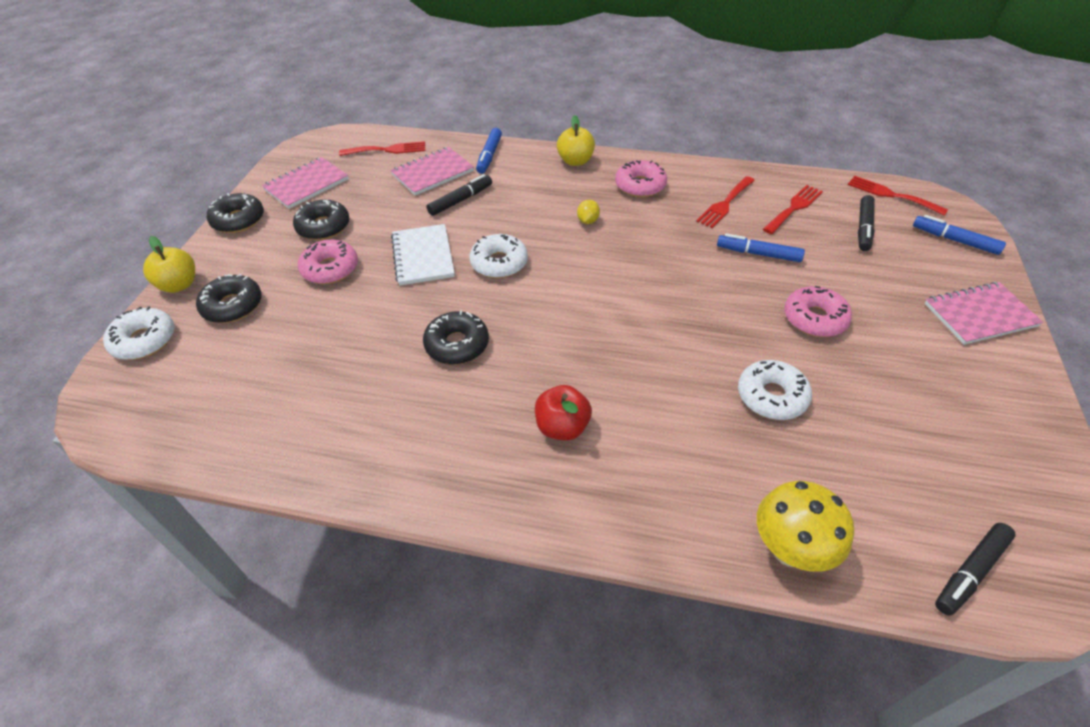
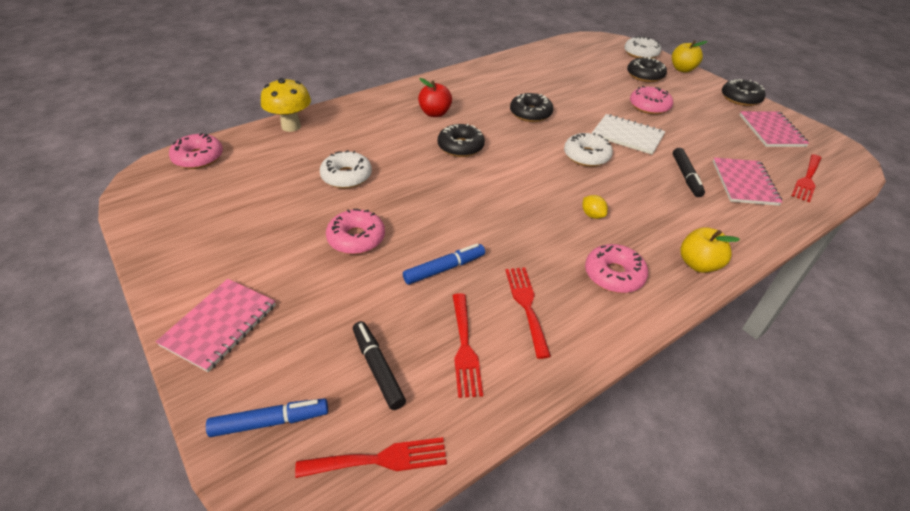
camera: 130 degrees right, 5 degrees down
black donut [293,200,349,240] -> black donut moved to [438,123,485,157]
blue marker [476,128,502,174] -> none
black marker [935,523,1015,616] -> pink donut [169,133,223,169]

